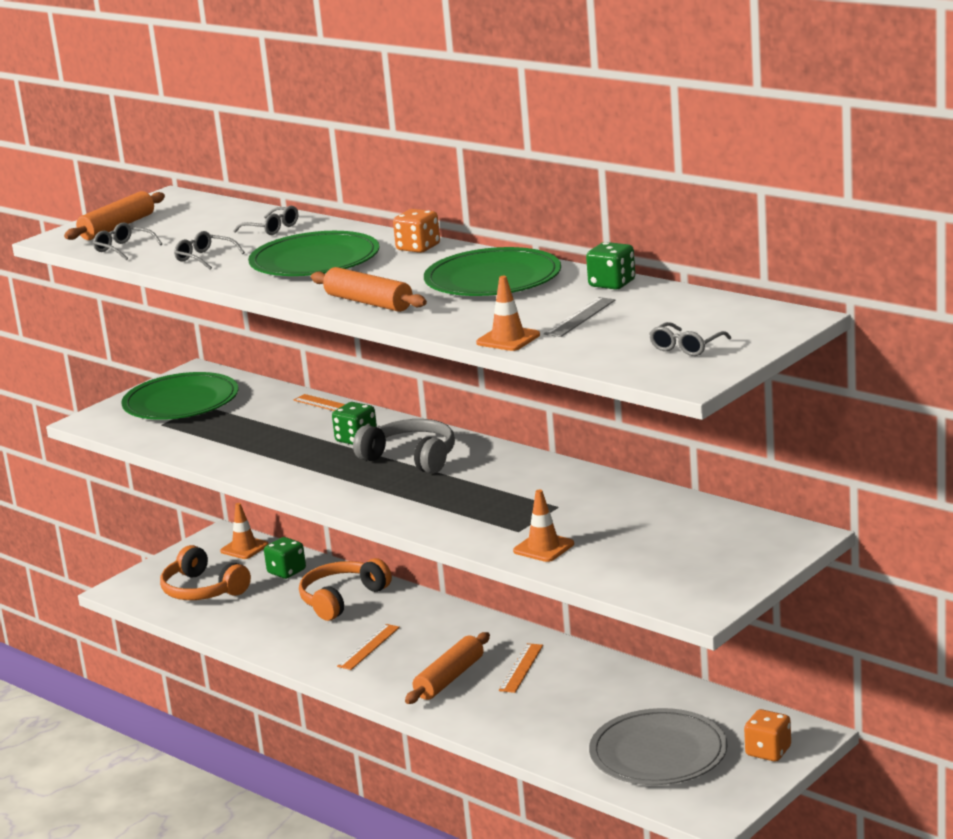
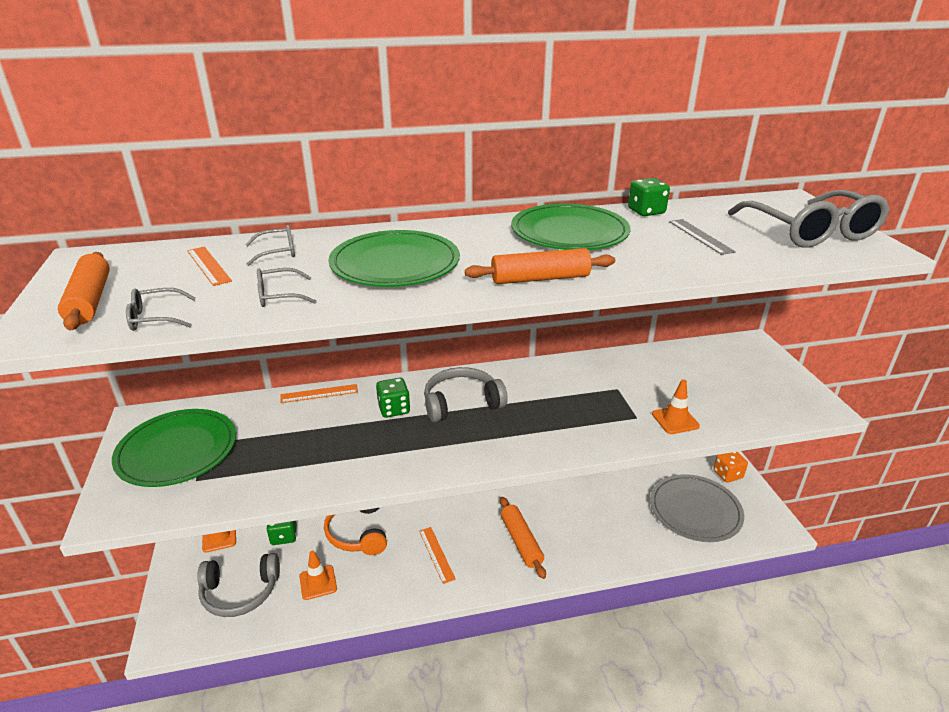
camera: 55 degrees left, 10 degrees up
orange headphones [160,545,251,600] -> grey headphones [197,553,280,617]
orange dice [393,209,440,253] -> none
orange traffic cone [476,276,540,351] -> orange traffic cone moved to [299,550,337,600]
orange ruler [499,643,543,693] -> orange ruler moved to [187,247,232,286]
grey glasses [649,322,731,356] -> grey glasses [728,190,889,248], size x2.28

